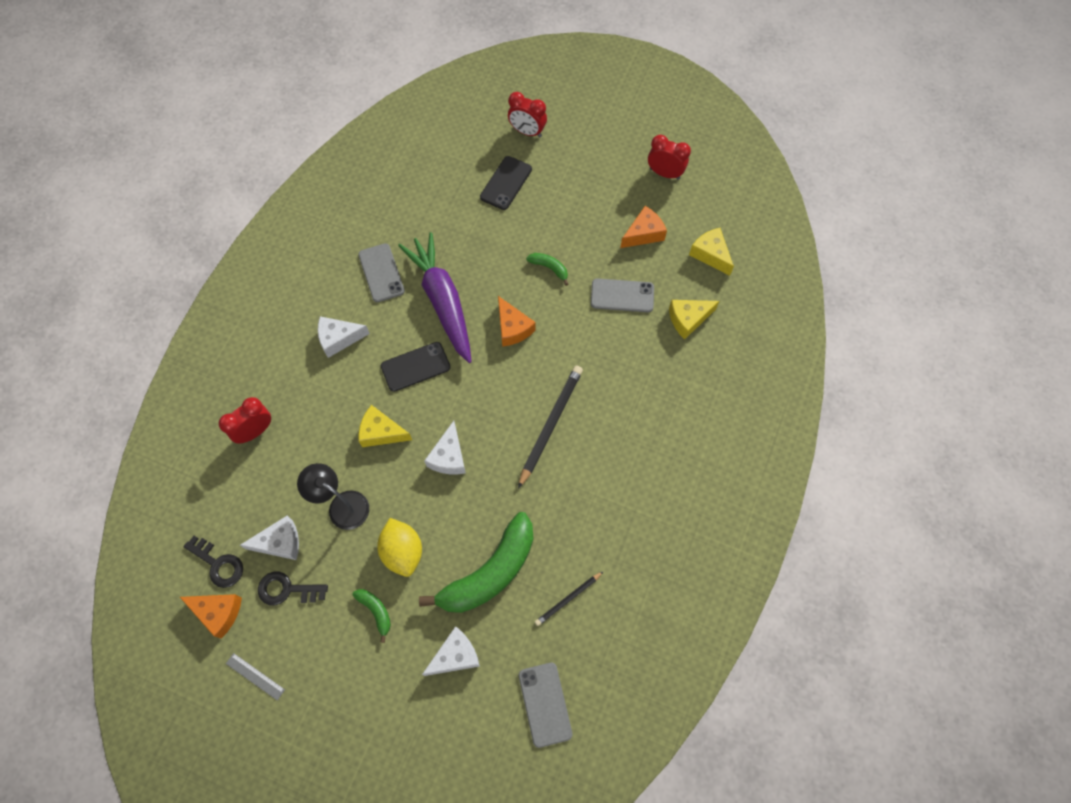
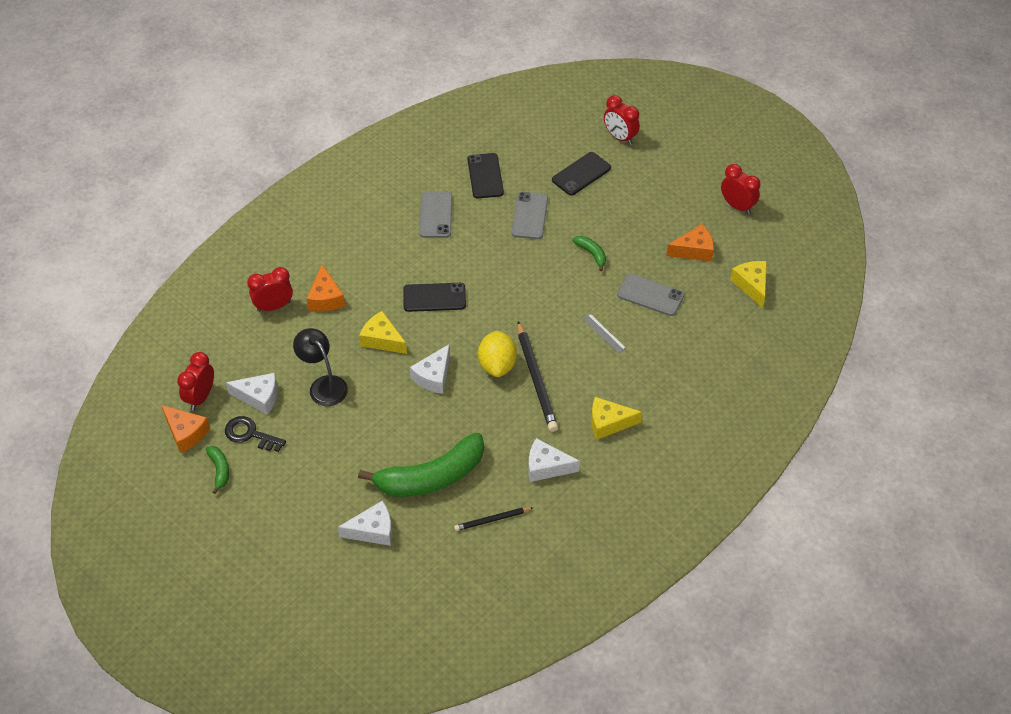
camera: 20 degrees right, 15 degrees down
black key [183,536,243,588] -> red clock [177,352,214,410]
grey ruler [226,653,285,701] -> grey ruler moved to [582,314,626,354]
white cheese [318,316,370,358] -> white cheese moved to [529,438,580,482]
green banana [352,589,391,643] -> green banana moved to [206,446,229,494]
yellow lemon [377,518,422,577] -> yellow lemon moved to [478,331,517,377]
purple carrot [398,232,472,363] -> none
orange cheese [498,296,535,347] -> orange cheese moved to [306,265,345,311]
black pencil [518,366,583,489] -> black pencil turned 120 degrees clockwise [517,321,558,432]
grey phone [519,663,572,748] -> grey phone moved to [511,192,548,239]
yellow cheese [669,300,719,339] -> yellow cheese moved to [591,397,642,440]
none -> black phone [467,153,504,198]

